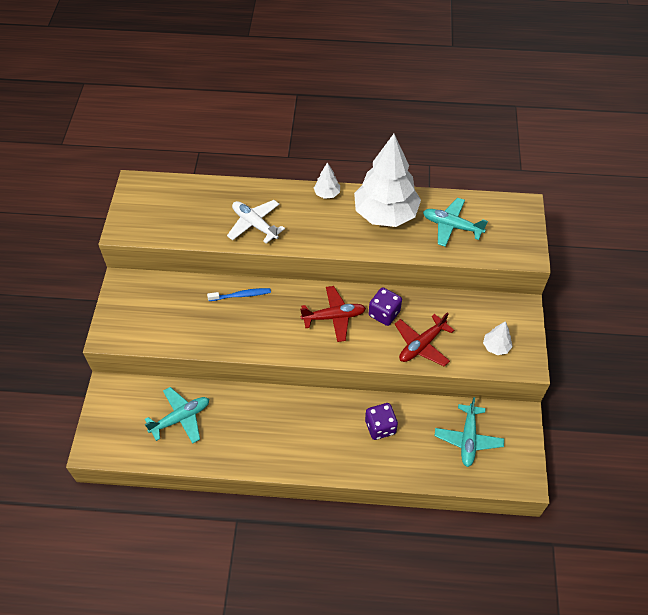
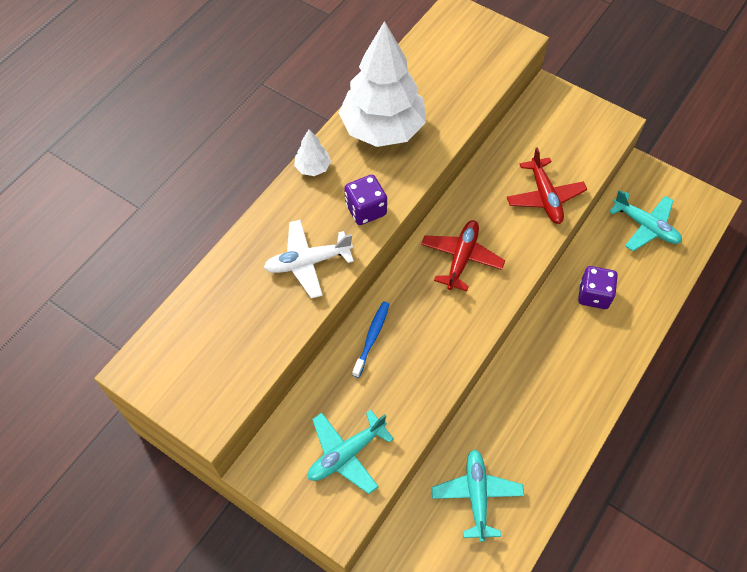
camera: 60 degrees left, 5 degrees up
purple dice [368,287,402,326] -> purple dice moved to [344,175,387,225]
turquoise plane [423,198,488,247] -> turquoise plane moved to [308,410,394,494]
white tree [483,321,512,355] -> none

